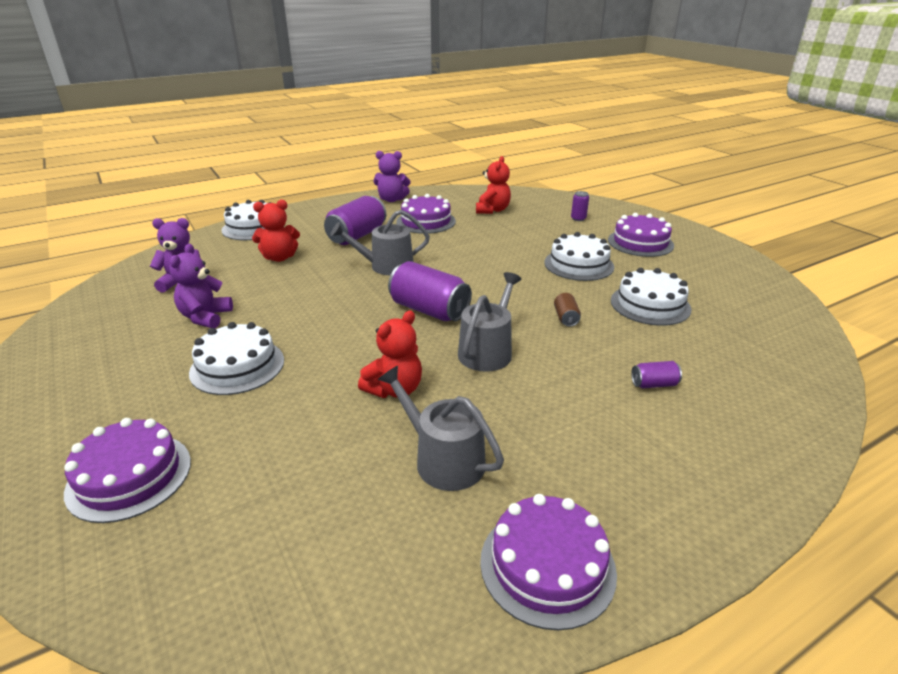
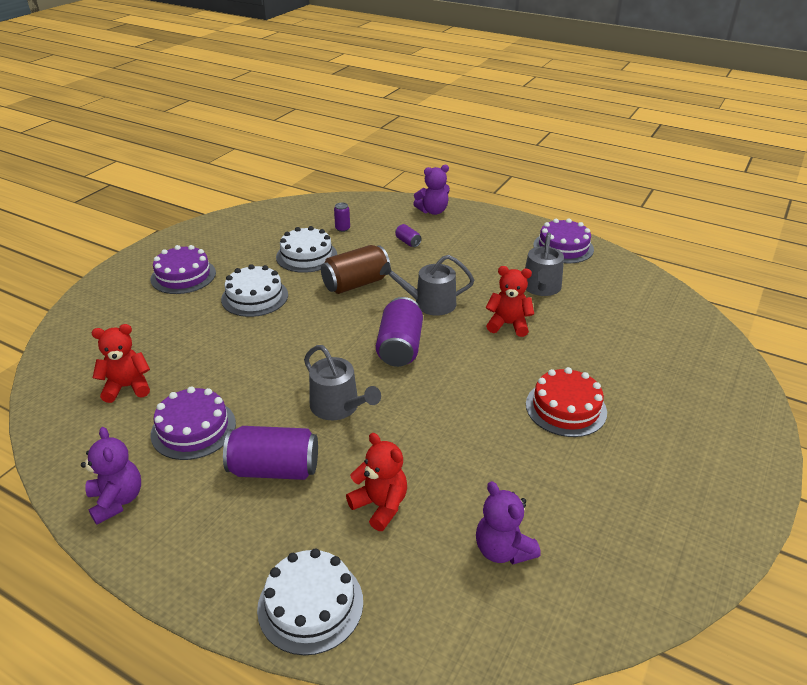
camera: 120 degrees left, 5 degrees up
purple cake [64,418,191,523] -> none
purple teddy bear [169,244,233,328] -> purple teddy bear moved to [413,165,450,215]
white cake [189,322,284,395] -> red cake [526,367,607,437]
brown can [554,293,581,327] -> brown can [321,245,391,294], size x2.13
purple can [571,191,589,221] -> purple can moved to [334,203,350,232]

